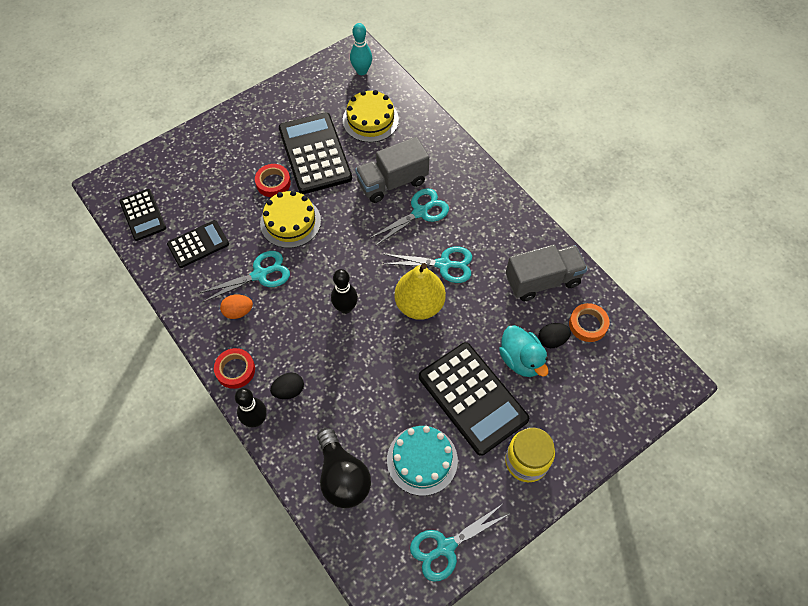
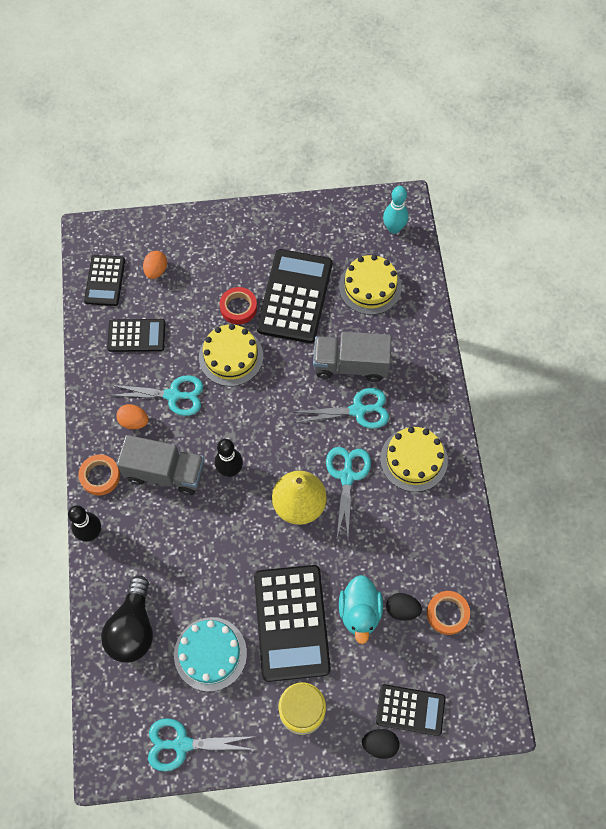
camera: 30 degrees right, 5 degrees up
red tape [214,348,255,389] -> orange tape [78,455,120,495]
black egg [270,372,304,399] -> black egg moved to [362,729,399,759]
turquoise scissors [382,246,472,283] -> turquoise scissors turned 120 degrees counterclockwise [326,447,371,537]
grey truck [506,245,587,301] -> grey truck moved to [117,435,205,495]
none -> orange egg [143,251,167,279]
none -> black calculator [376,684,445,736]
none -> yellow cake [380,427,448,492]

